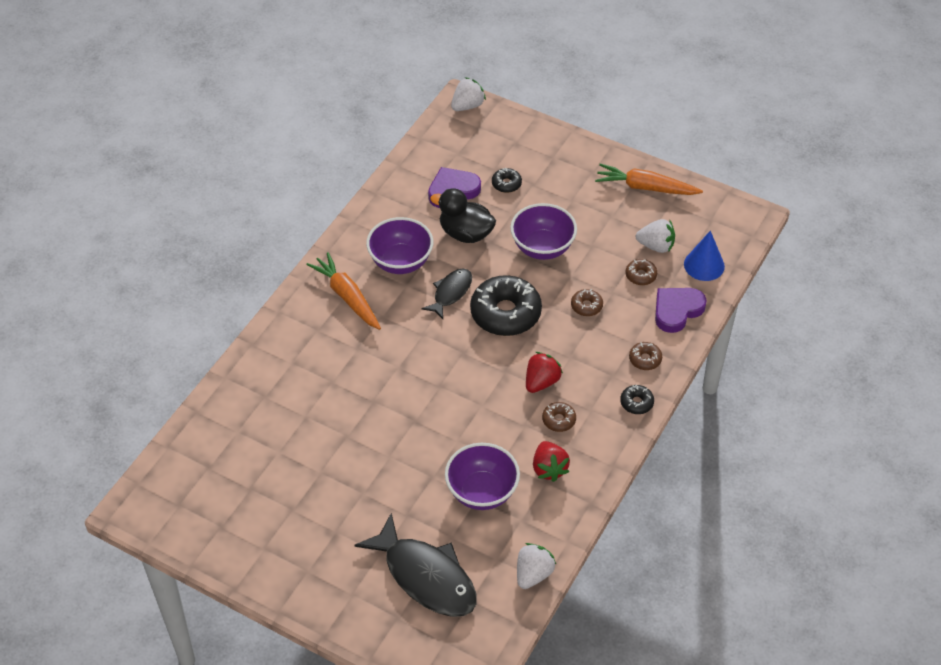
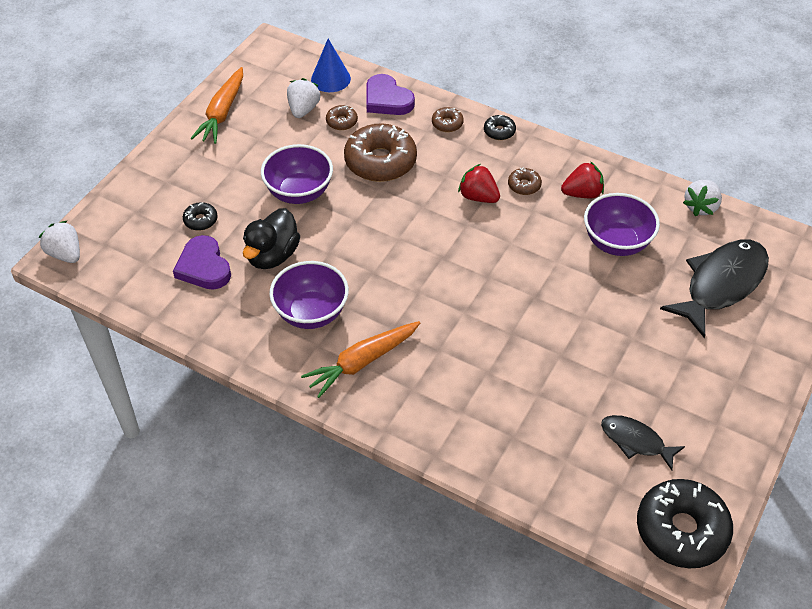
camera: 90 degrees left, 0 degrees up
black fish [422,269,472,319] -> black fish moved to [601,415,685,471]
black donut [470,275,542,336] -> black donut moved to [637,479,733,568]
white strawberry [517,543,556,589] -> white strawberry turned 90 degrees counterclockwise [683,180,722,216]
brown donut [571,289,603,316] -> brown donut [344,123,417,182], size x2.20

